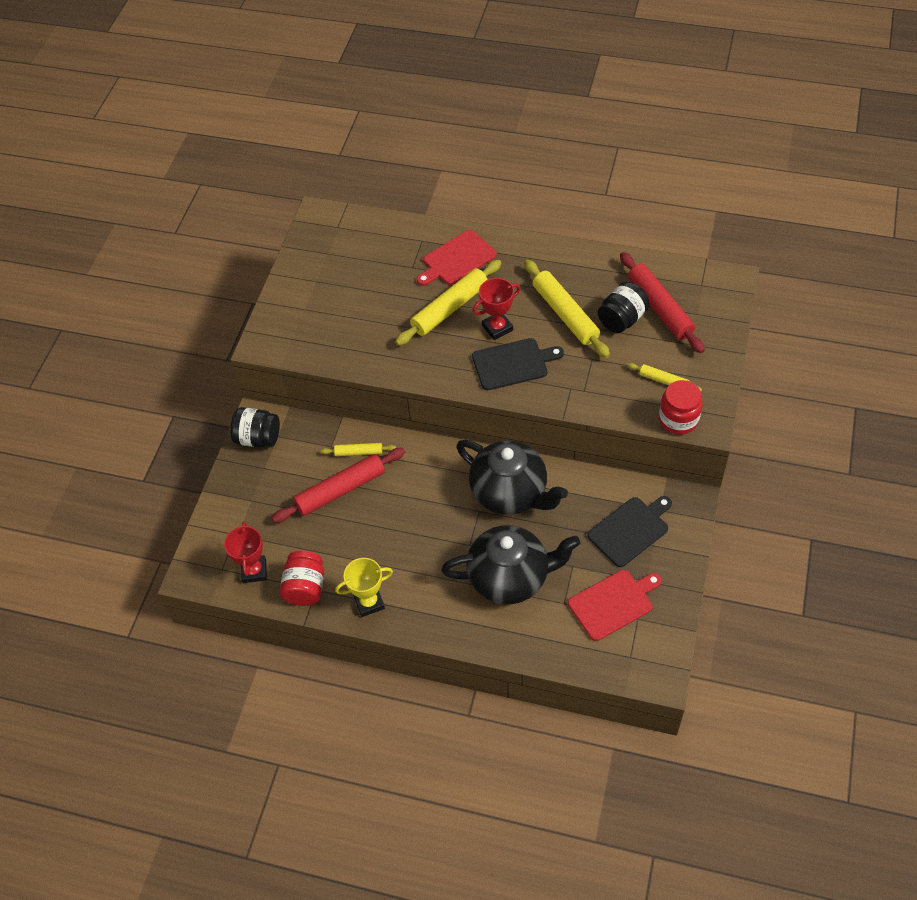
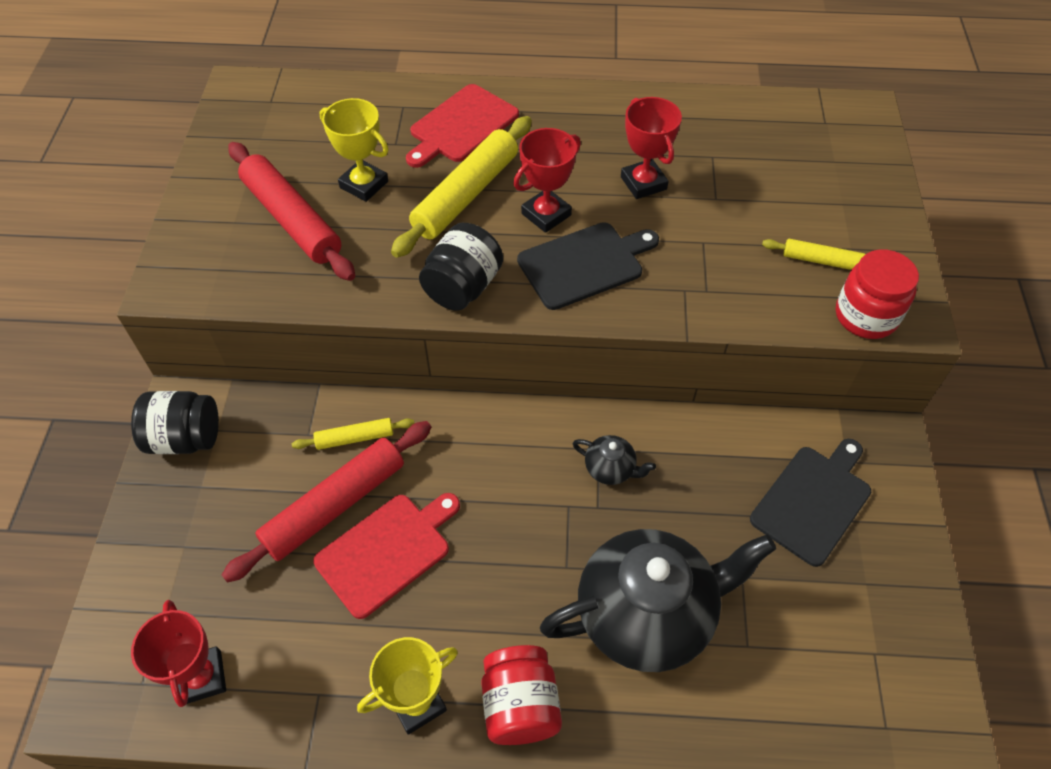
camera: 15 degrees left, 0 degrees up
red jar [280,551,324,606] -> red jar moved to [481,645,562,745]
black teapot [456,440,568,515] -> black teapot [573,435,656,485], size x0.41
yellow rolling pin [524,260,610,358] -> red trophy [621,97,682,199]
red cutting board [568,570,662,641] -> red cutting board moved to [313,493,460,619]
black jar [598,282,649,333] -> black jar moved to [419,223,503,311]
red rolling pin [620,252,705,353] -> red rolling pin moved to [228,142,355,281]
none -> yellow trophy [320,98,389,202]

